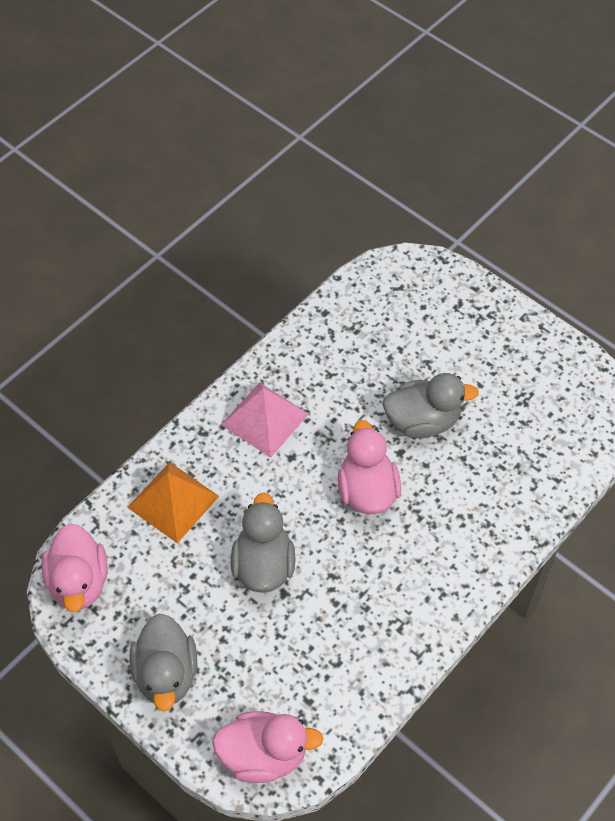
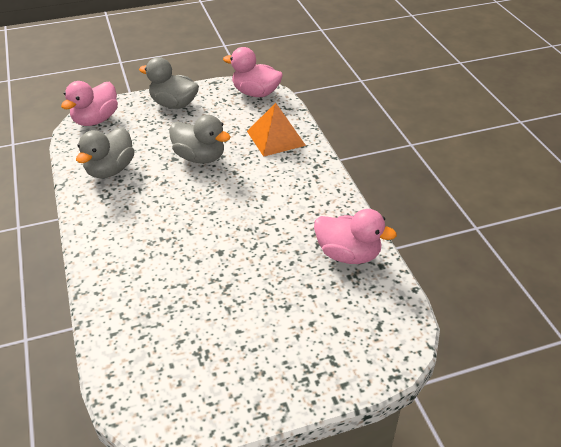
camera: 120 degrees right, 15 degrees down
pink pyramid [221,382,309,458] -> none
pink duck [338,420,401,514] -> pink duck moved to [314,209,397,264]
grey duck [382,373,479,438] -> grey duck moved to [76,127,135,178]

